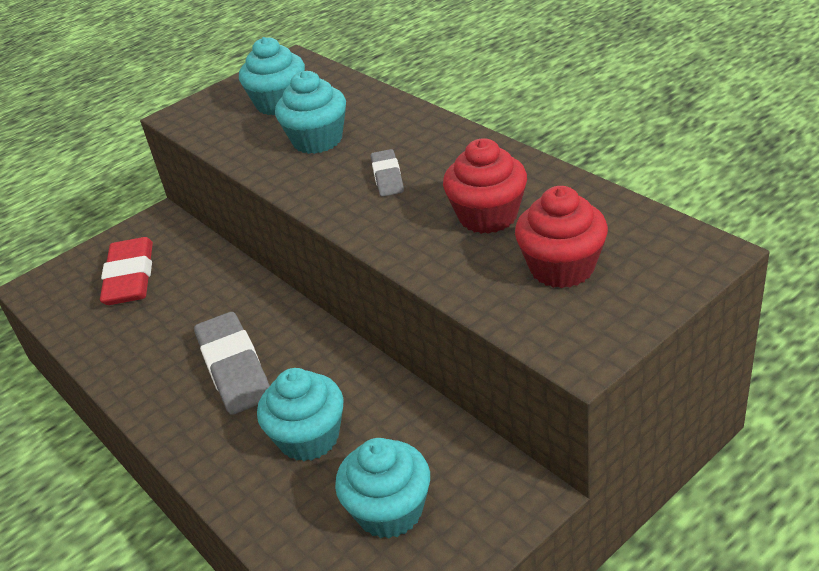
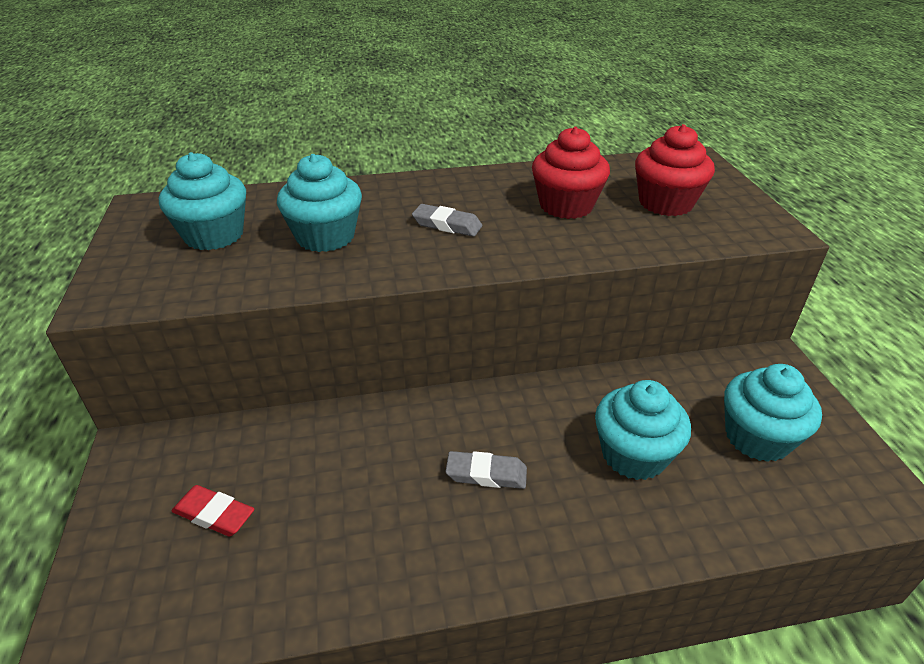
camera: 65 degrees left, 0 degrees up
red eraser [100,237,153,305] -> red eraser [172,485,254,537], size x0.55
grey eraser [194,312,270,415] -> grey eraser [445,451,527,489], size x0.55

